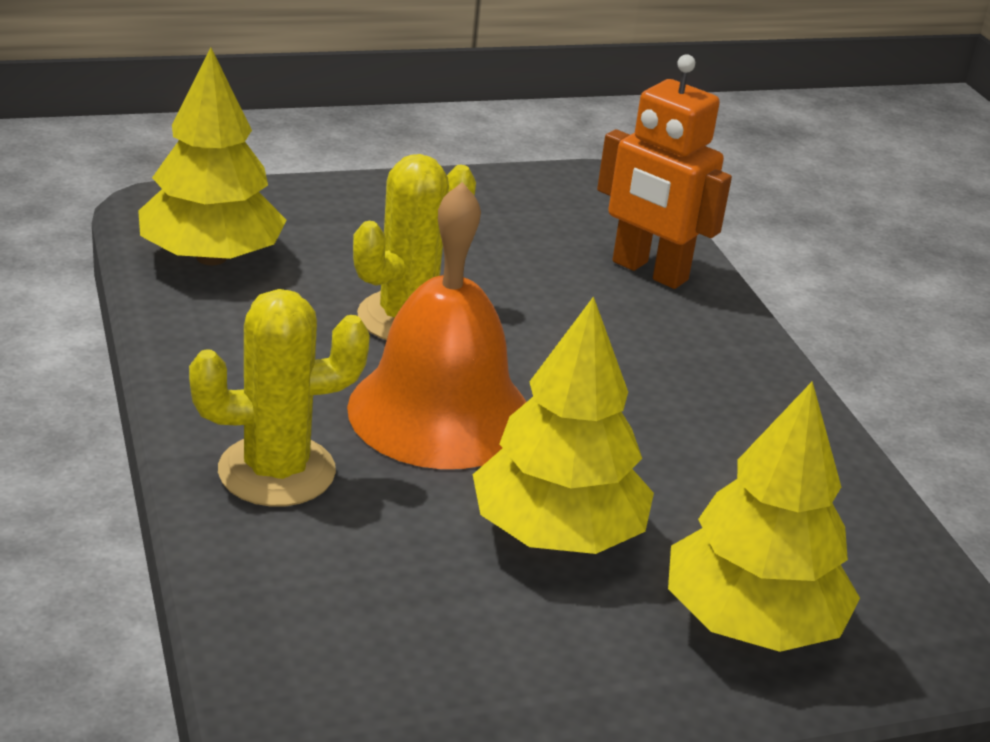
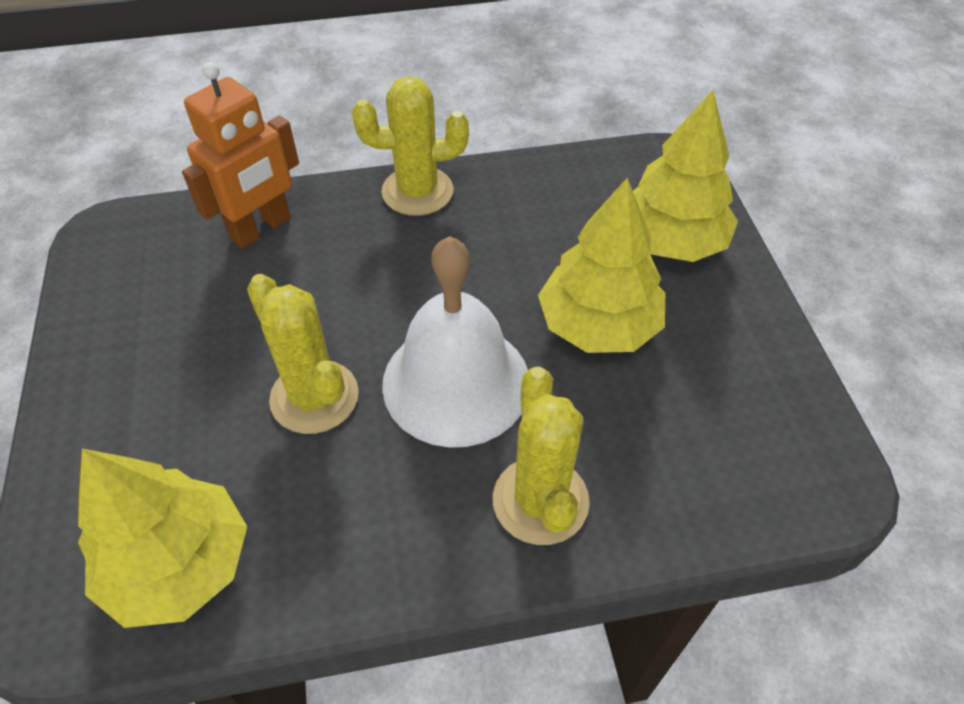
camera: 80 degrees left, 20 degrees up
orange bell [347,182,526,469] -> white bell [382,236,528,448]
none -> yellow cactus [352,76,469,216]

